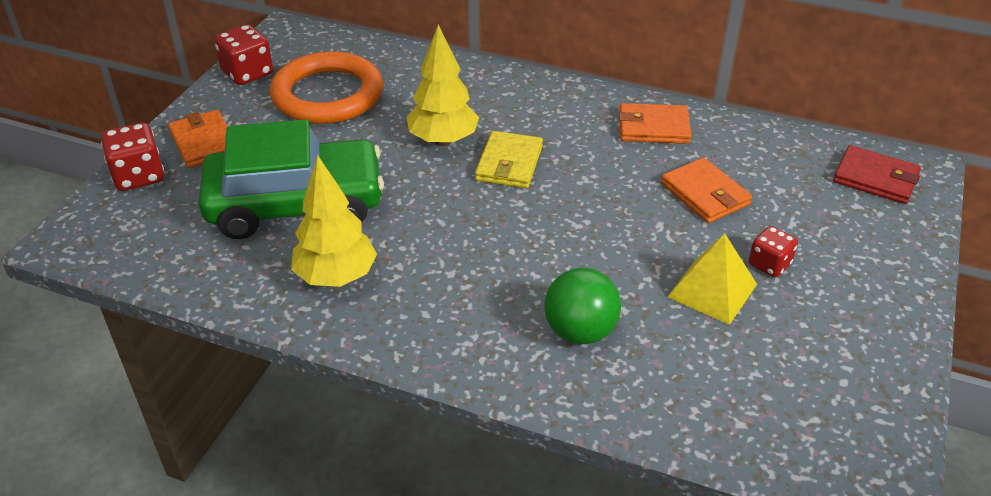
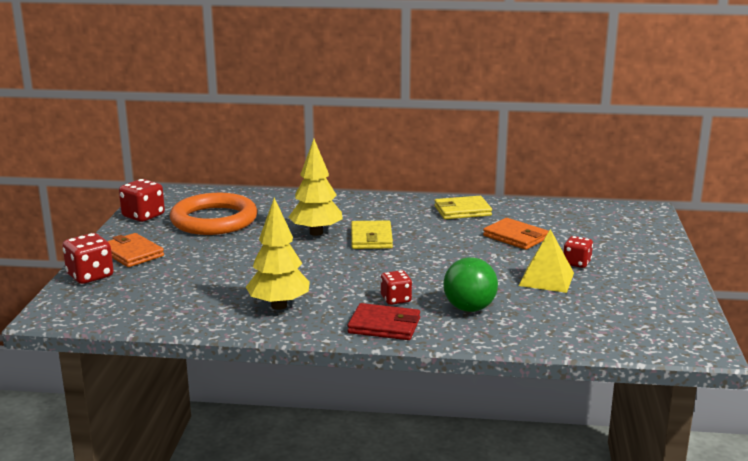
camera: 15 degrees left, 20 degrees down
green car [199,119,384,239] -> none
orange wallet [619,103,692,144] -> yellow wallet [434,196,492,219]
red wallet [833,145,921,204] -> red wallet moved to [347,303,420,340]
none -> red dice [381,270,412,305]

